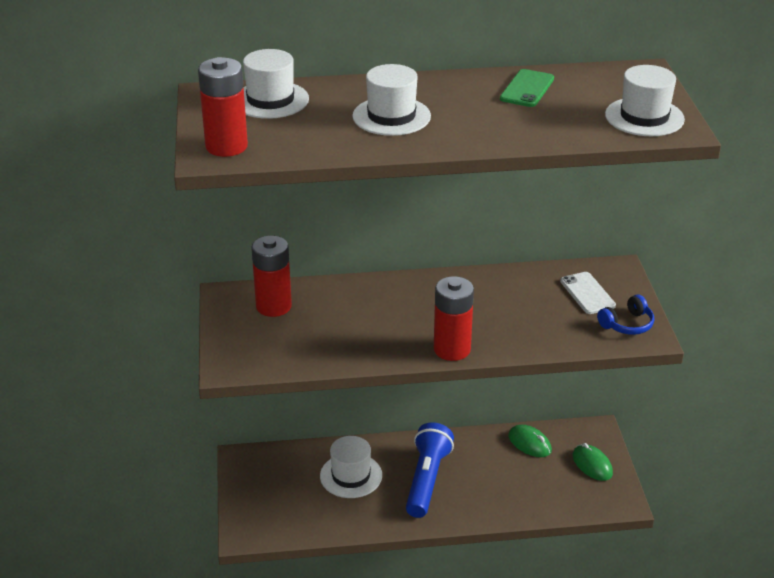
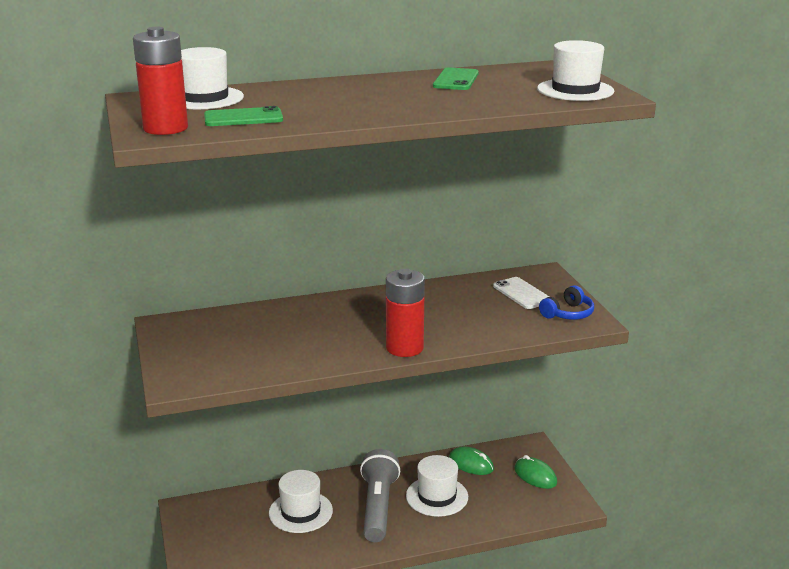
camera: 10 degrees left, 10 degrees down
red battery [251,236,292,317] -> none
white hat [352,64,431,136] -> white hat moved to [406,455,468,517]
blue flashlight [406,422,454,518] -> grey flashlight [360,449,400,542]
none -> green phone [204,106,283,126]

